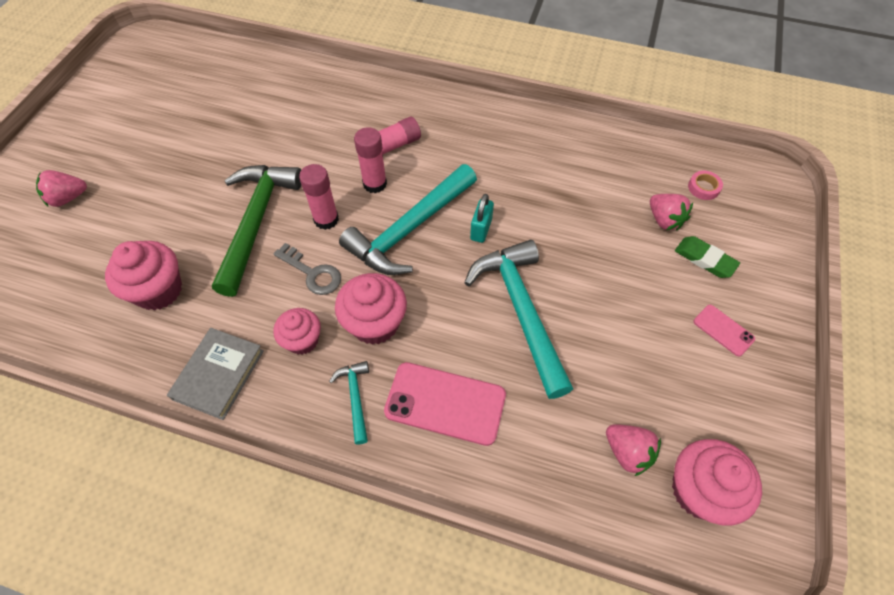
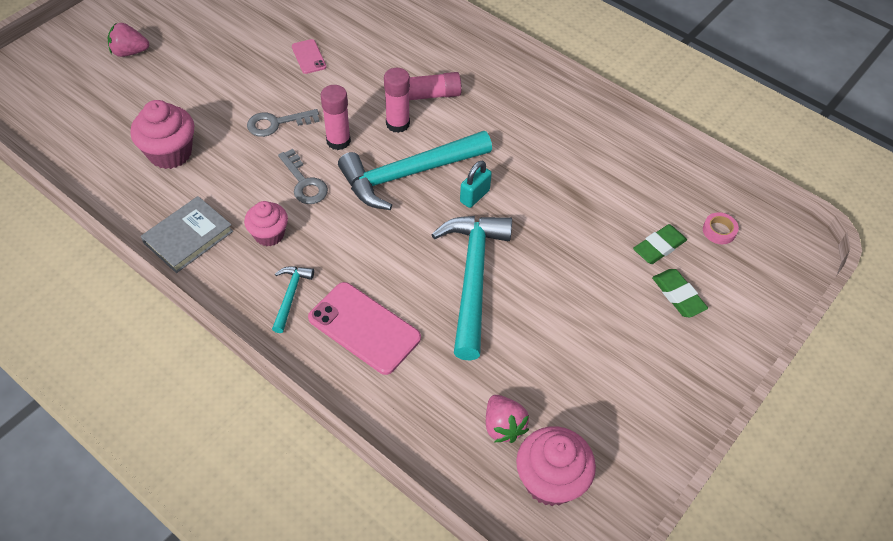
camera: 20 degrees right, 5 degrees down
green hammer [212,165,301,297] -> grey key [247,109,320,137]
pink cupcake [335,273,407,345] -> none
pink strawberry [650,194,693,230] -> green eraser [633,224,687,264]
pink phone [694,305,755,356] -> pink phone moved to [292,39,326,74]

